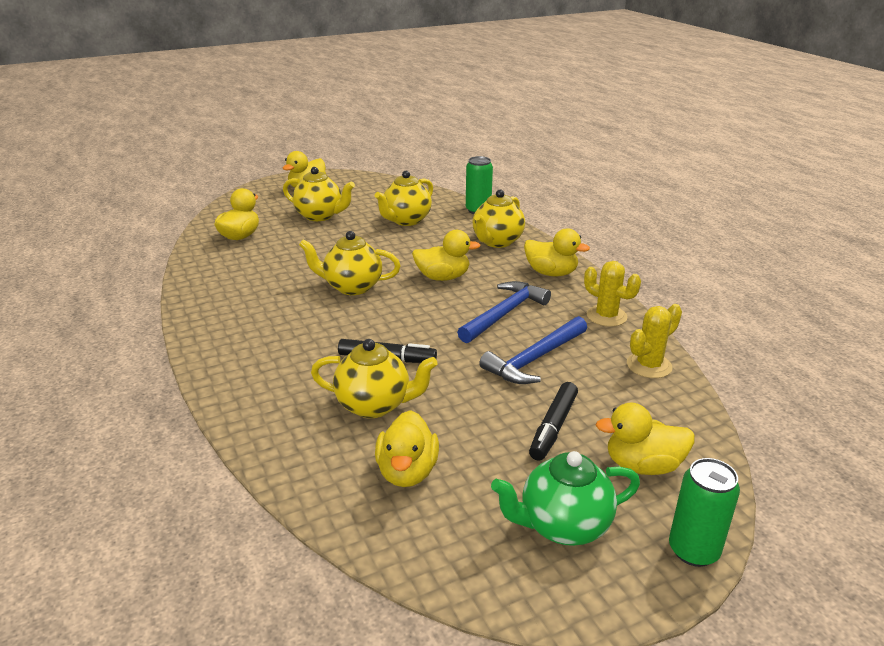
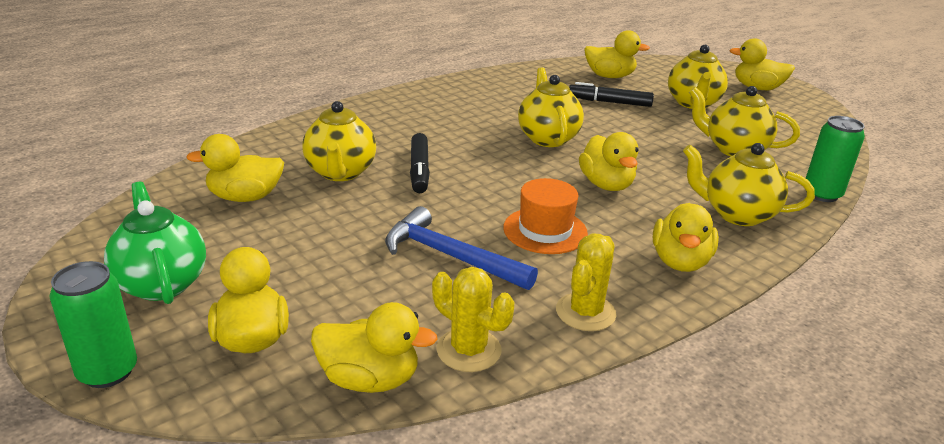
camera: 75 degrees right, 0 degrees up
blue hammer [457,281,551,343] -> orange hat [503,178,588,254]
black marker [529,382,578,460] -> black marker moved to [569,82,654,107]
none -> yellow duck [311,302,438,393]

